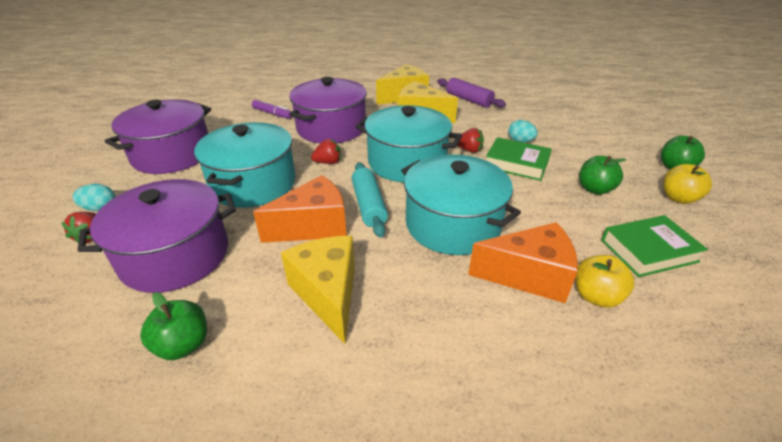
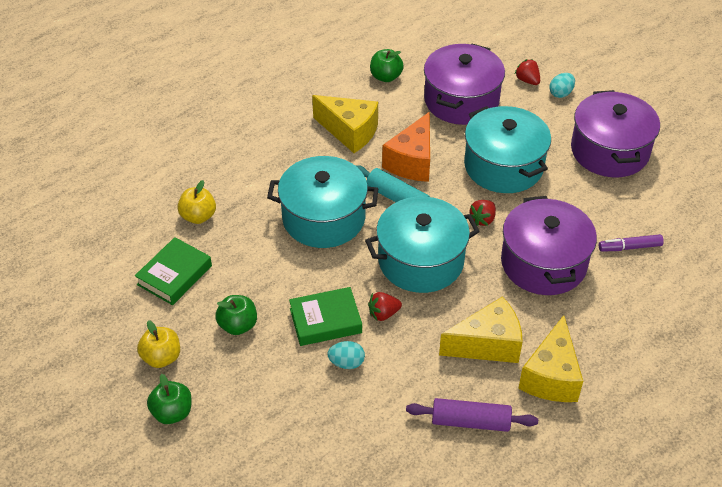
camera: 140 degrees right, 10 degrees up
orange cheese [468,222,578,303] -> none

